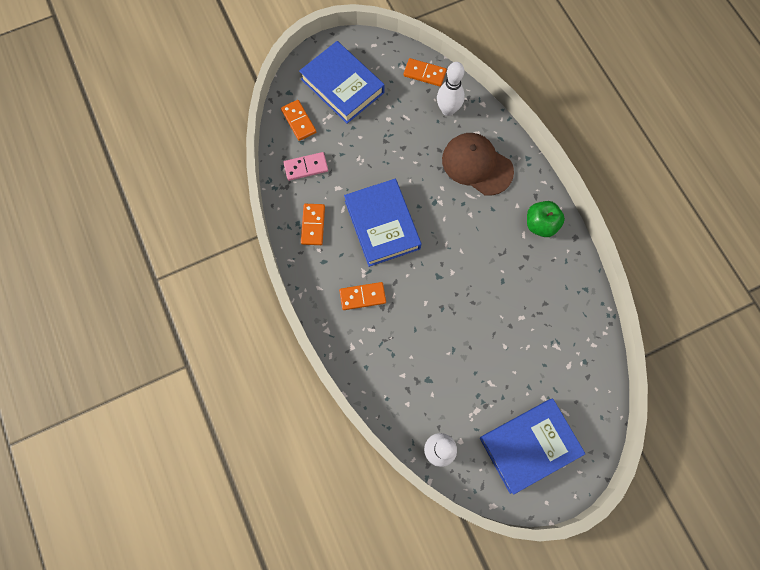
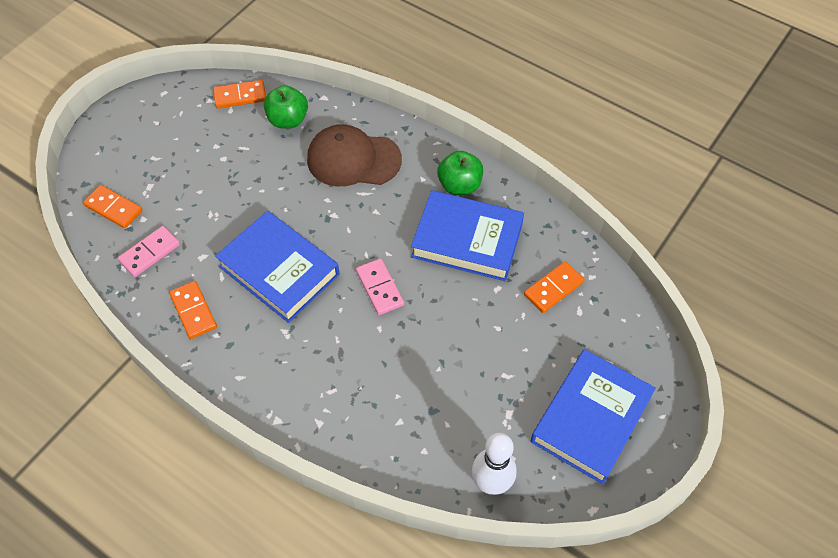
camera: 30 degrees left, 15 degrees down
blue book [299,41,385,124] -> blue book moved to [411,190,524,281]
orange domino [339,282,386,310] -> orange domino moved to [524,261,585,313]
white bowling pin [437,62,465,116] -> green apple [264,85,308,129]
none -> pink domino [356,258,404,315]

